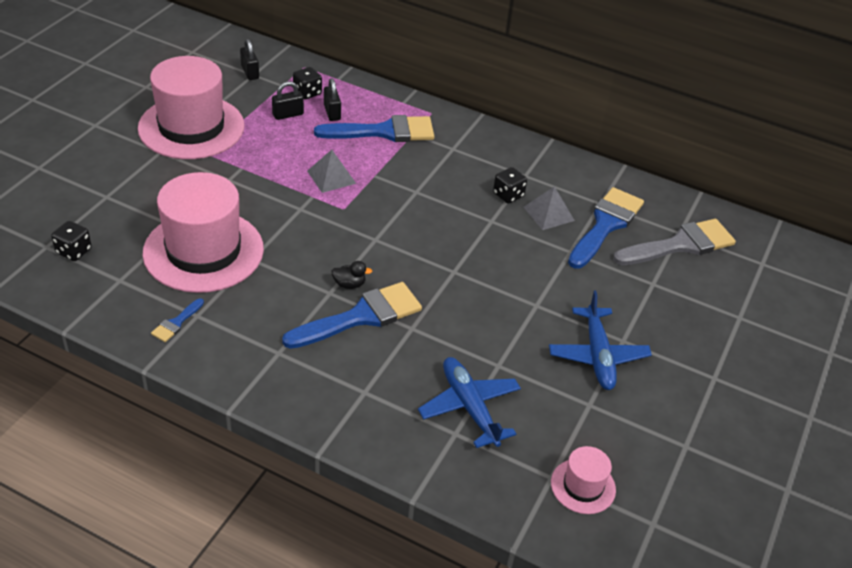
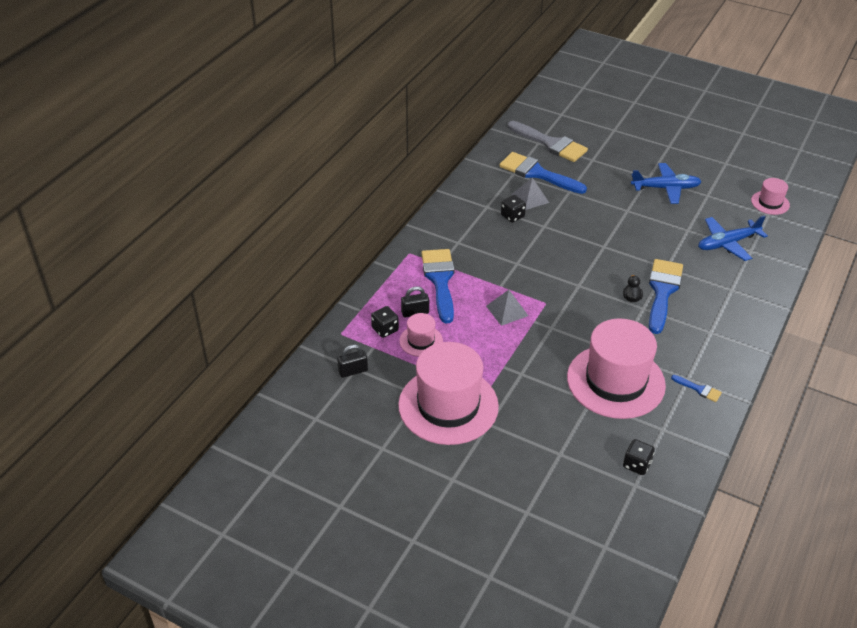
camera: 85 degrees left, 0 degrees up
black padlock [272,81,304,120] -> pink hat [399,313,443,357]
blue brush [282,282,422,349] -> blue brush turned 45 degrees clockwise [649,259,683,334]
grey brush [613,219,736,265] -> grey brush turned 150 degrees clockwise [508,121,588,162]

